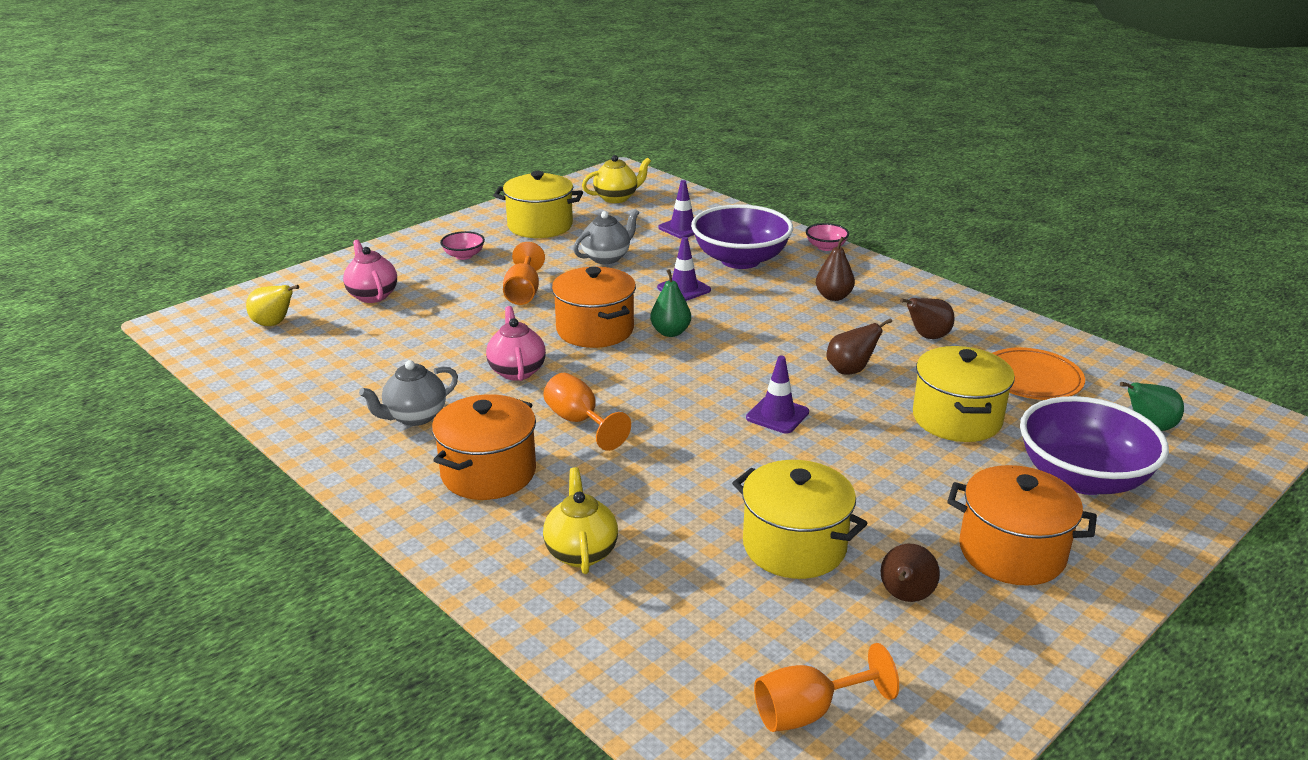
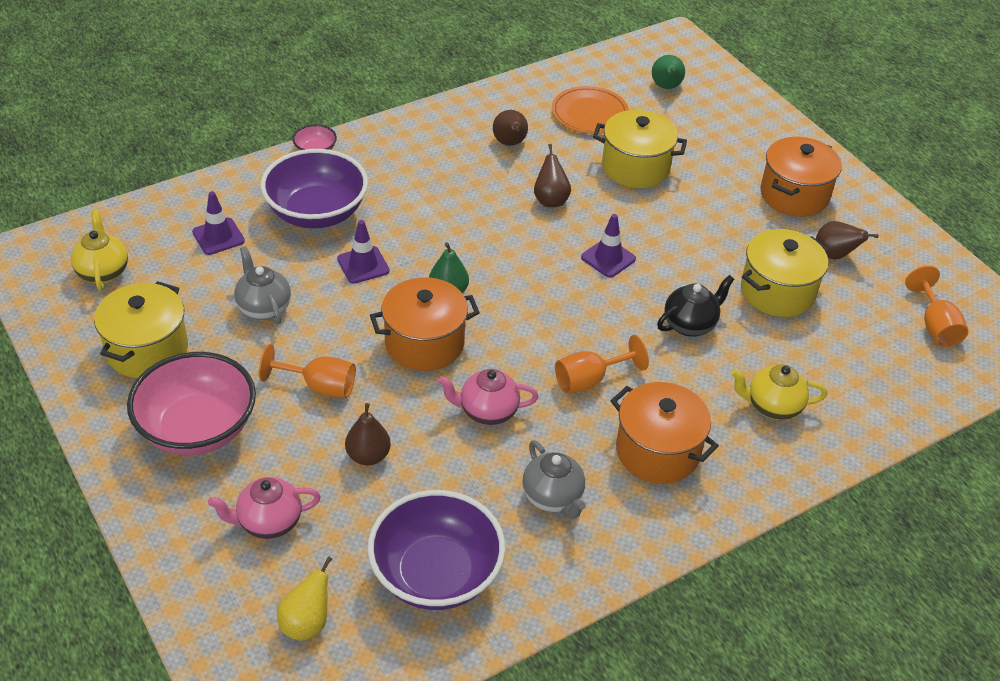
camera: 80 degrees left, 15 degrees up
pink bowl [440,231,485,260] -> pink bowl [127,352,256,455], size x2.27
brown pear [816,237,855,301] -> brown pear moved to [345,403,391,465]
purple bowl [1020,396,1169,495] -> purple bowl moved to [367,490,505,610]
none -> black teapot [657,275,734,337]

